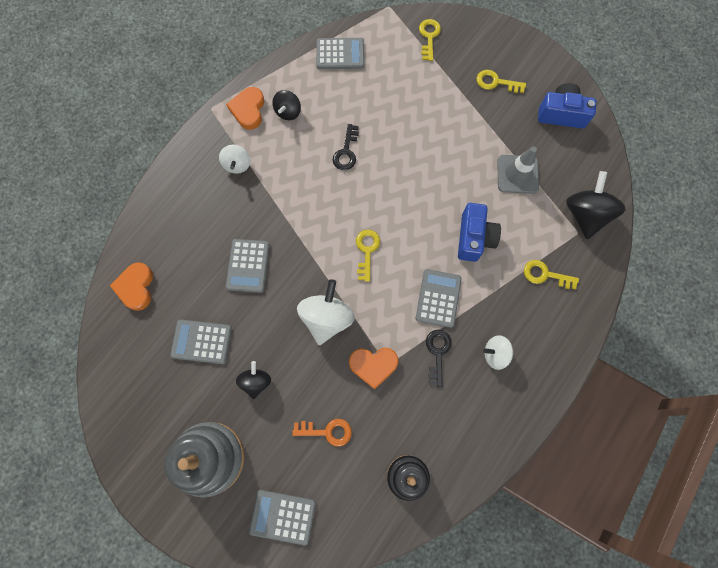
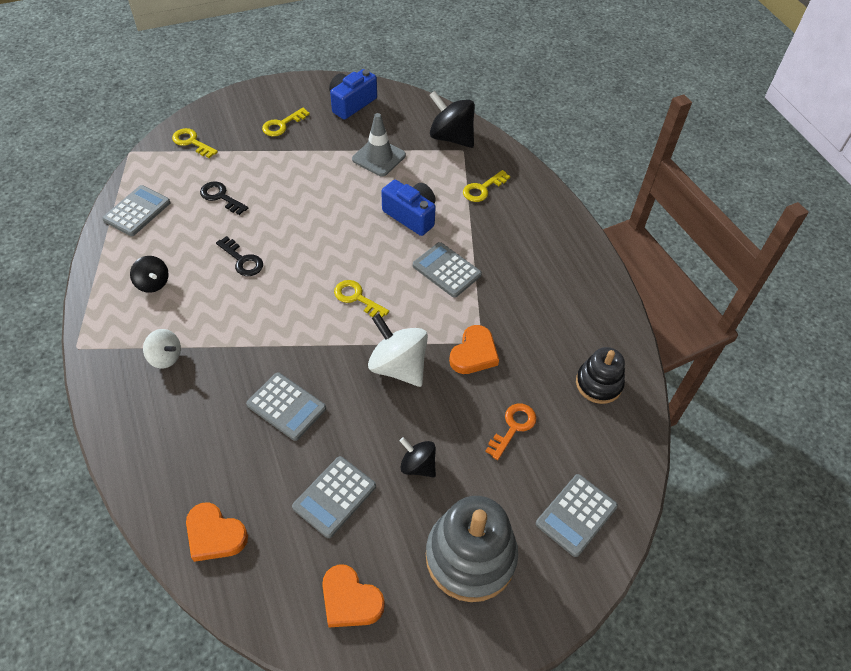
camera: 60 degrees left, 20 degrees down
orange heart [226,87,264,130] -> orange heart moved to [322,564,385,627]
black key [426,329,452,387] -> black key moved to [200,181,248,215]
white spinning top [483,335,513,370] -> none

